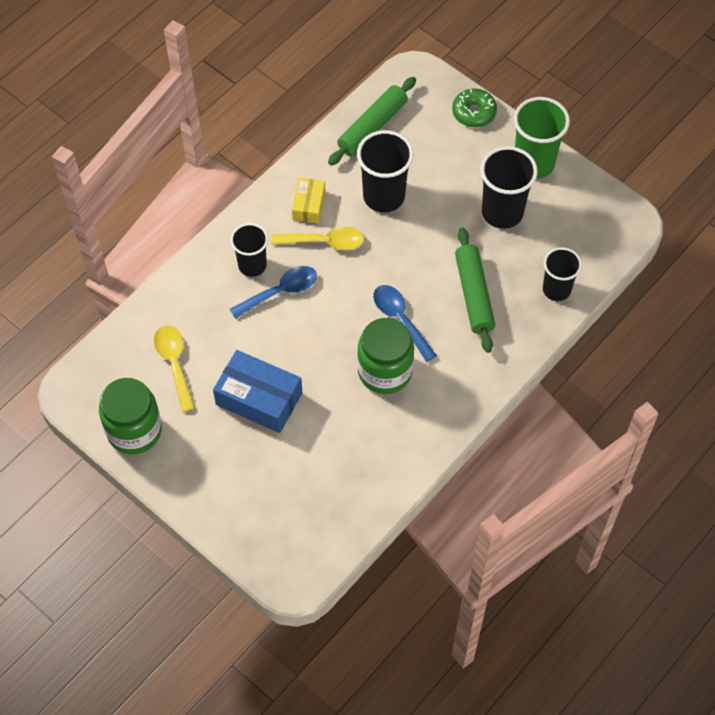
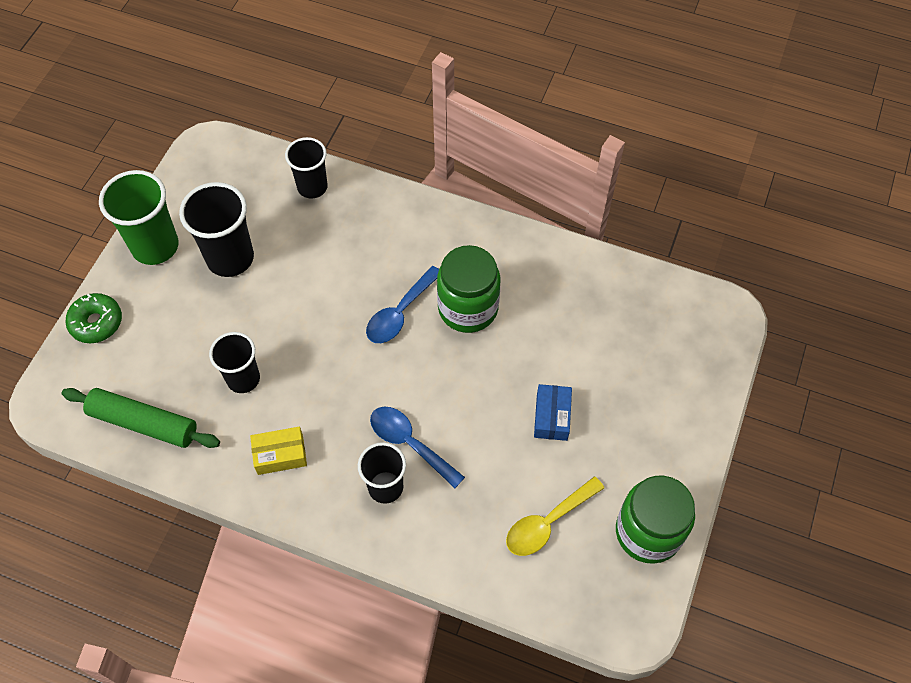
camera: 110 degrees left, 0 degrees up
blue box [213,350,302,433] -> blue box [534,384,572,441], size x0.58
yellow spoon [271,227,364,250] -> none
black cup [357,130,414,213] -> black cup [209,332,260,393], size x0.66
green rolling pin [455,228,495,353] -> none

